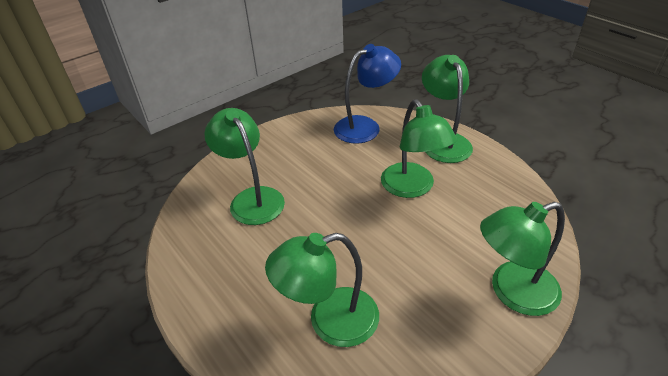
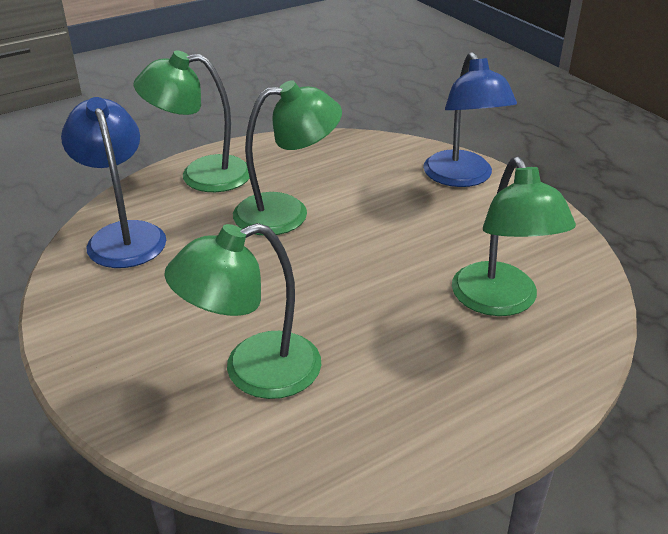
camera: 85 degrees left, 5 degrees down
green lamp [480,202,565,316] -> blue lamp [423,52,517,187]

